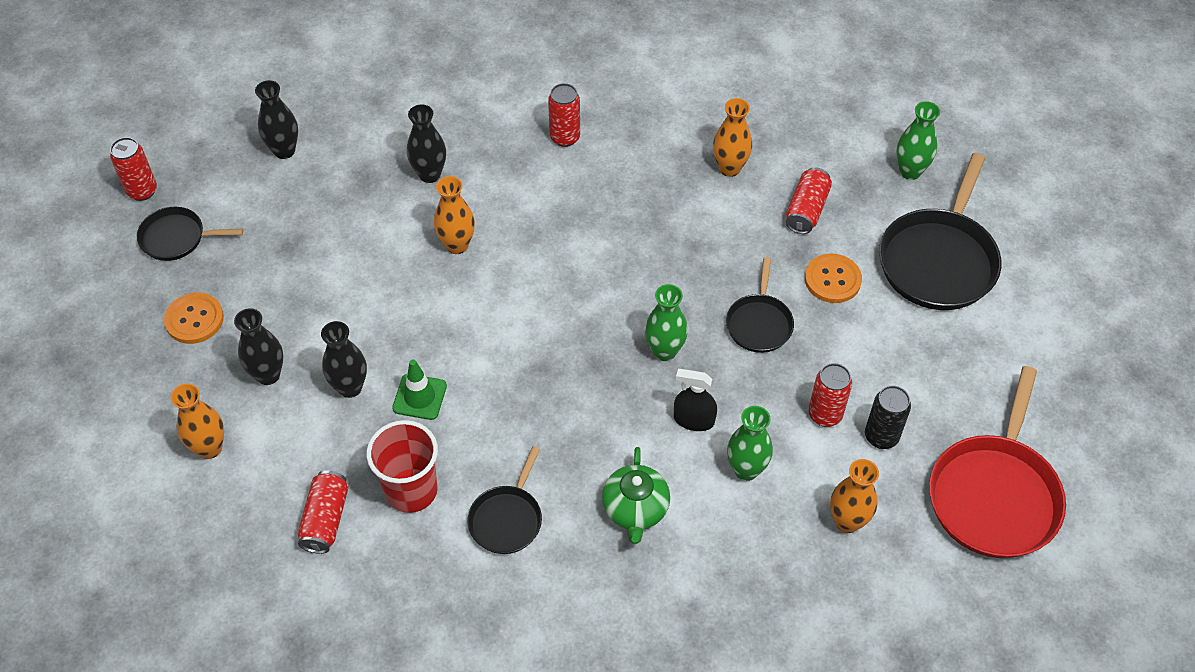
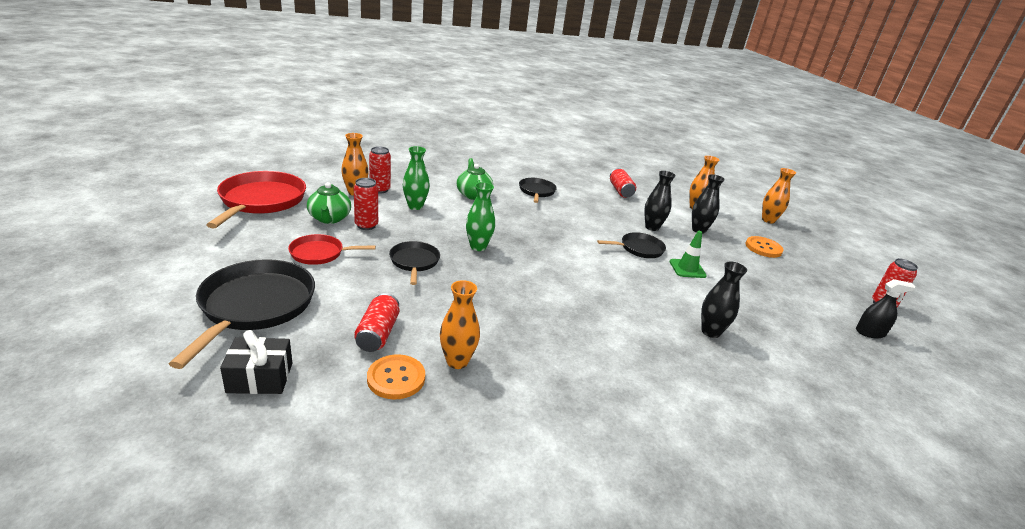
camera: 160 degrees right, 25 degrees down
black pan [137,207,243,261] -> black pan moved to [597,232,666,258]
black vase [255,80,298,159] -> none
red cup [367,420,438,513] -> none
green traffic cone [392,359,447,420] -> green traffic cone moved to [669,231,707,278]
orange vase [434,176,475,254] -> orange vase moved to [762,168,796,223]
red can [548,83,580,147] -> red can moved to [369,146,391,193]
black spray bottle [674,369,717,431] -> black spray bottle moved to [856,279,915,339]
orange button [805,253,862,303] -> orange button moved to [367,354,425,400]
black can [865,386,911,449] -> green teapot [307,182,351,224]
green vase [896,101,940,180] -> black gift [220,330,292,394]
none -> red pan [288,234,376,265]

